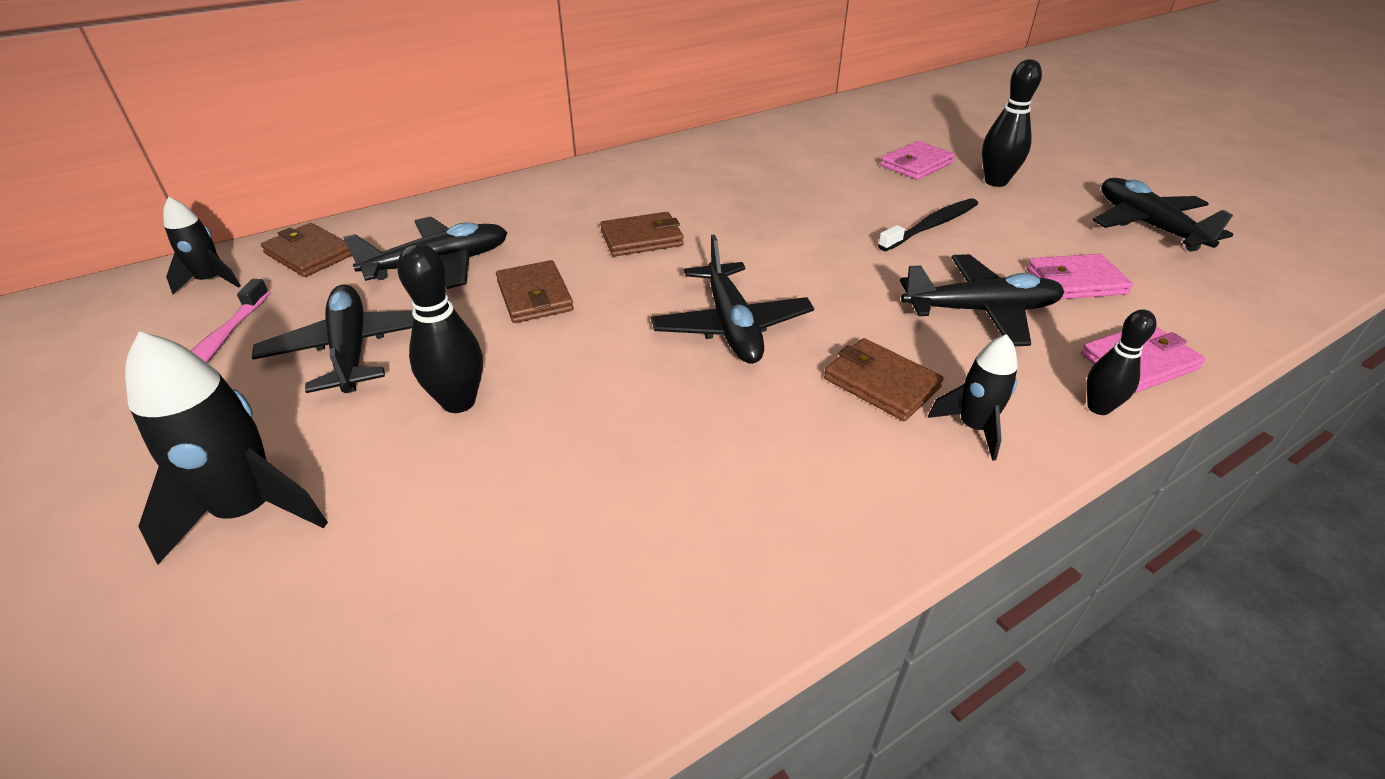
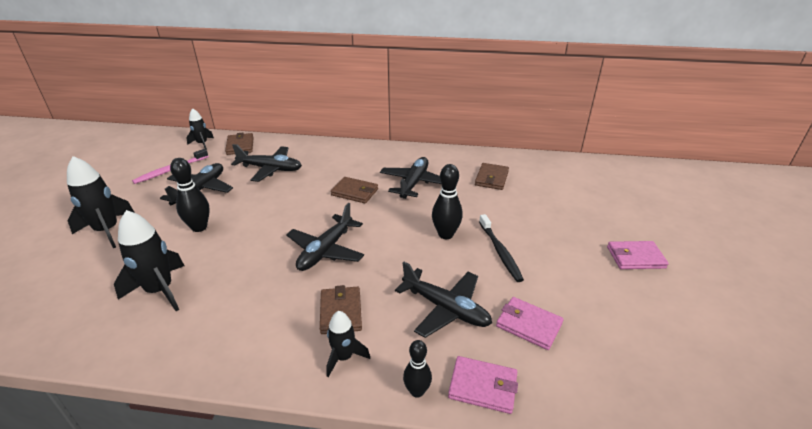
camera: 40 degrees right, 5 degrees down
brown wallet [496,260,574,323] -> brown wallet moved to [475,163,509,190]
black toothbrush [878,198,978,251] -> black toothbrush turned 75 degrees clockwise [479,214,524,282]
pink wallet [880,141,955,180] -> pink wallet moved to [607,241,669,269]
black bowling pin [982,59,1042,187] -> black bowling pin moved to [432,164,463,239]
black plane [1093,178,1233,252] -> black plane moved to [380,157,441,199]
none -> black rocket [114,210,185,311]

